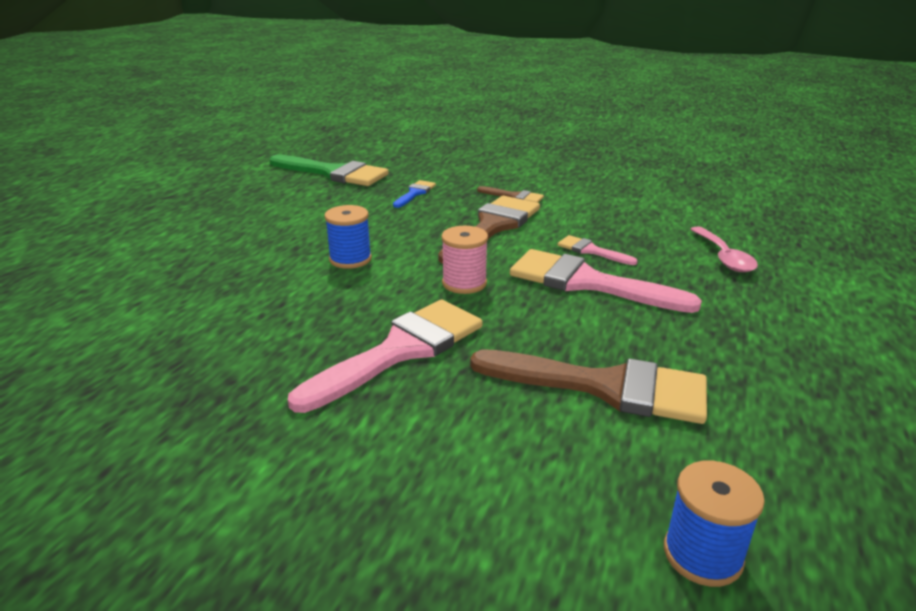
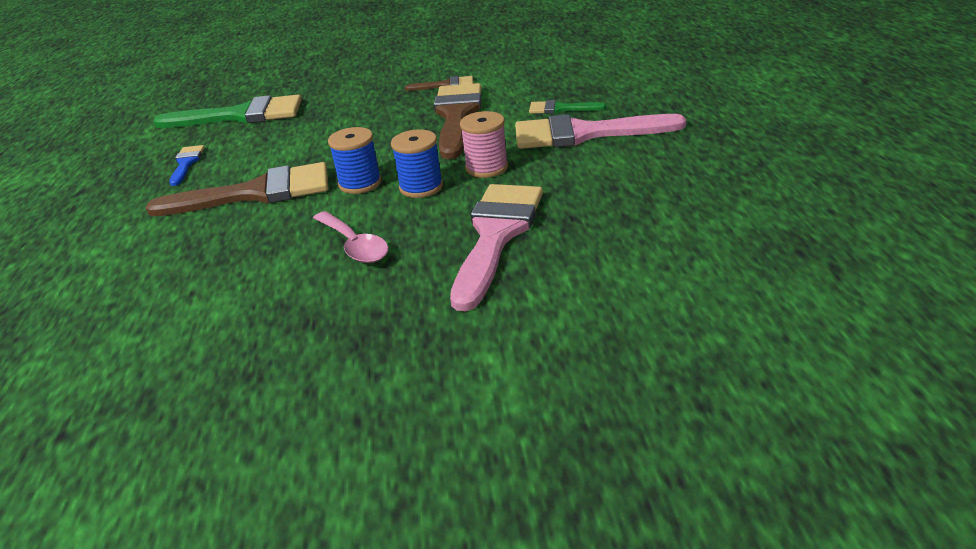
camera: 25 degrees left, 5 degrees up
blue brush [393,180,436,208] -> blue brush moved to [169,145,205,186]
brown brush [470,349,707,424] -> brown brush moved to [146,162,328,216]
pink brush [558,235,638,265] -> green brush [529,100,606,114]
blue spool [664,461,765,587] -> blue spool moved to [391,129,443,198]
pink spoon [690,227,758,272] -> pink spoon moved to [313,211,389,263]

